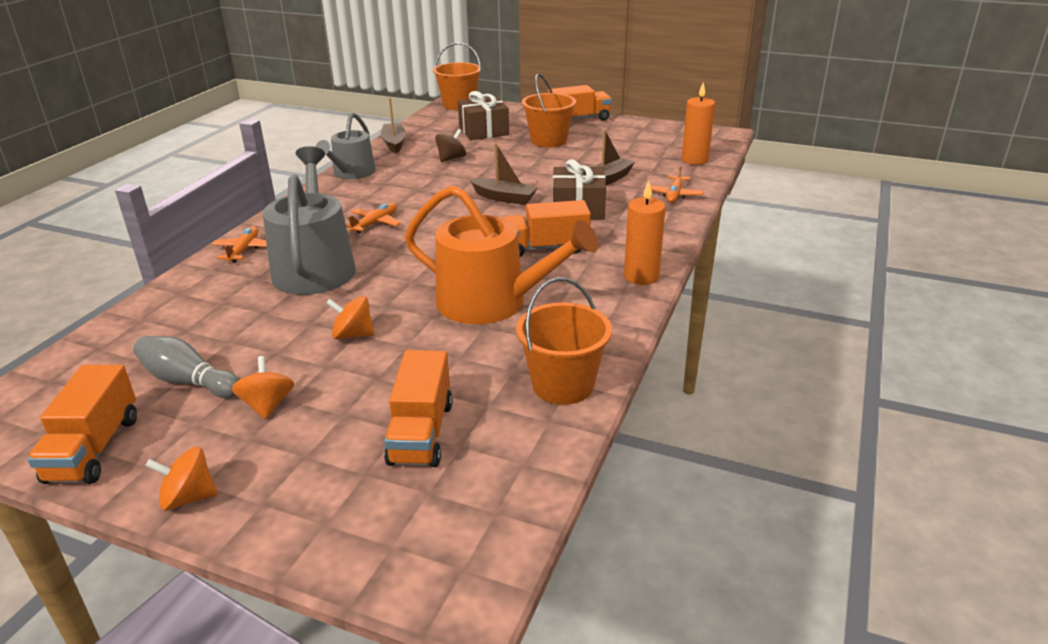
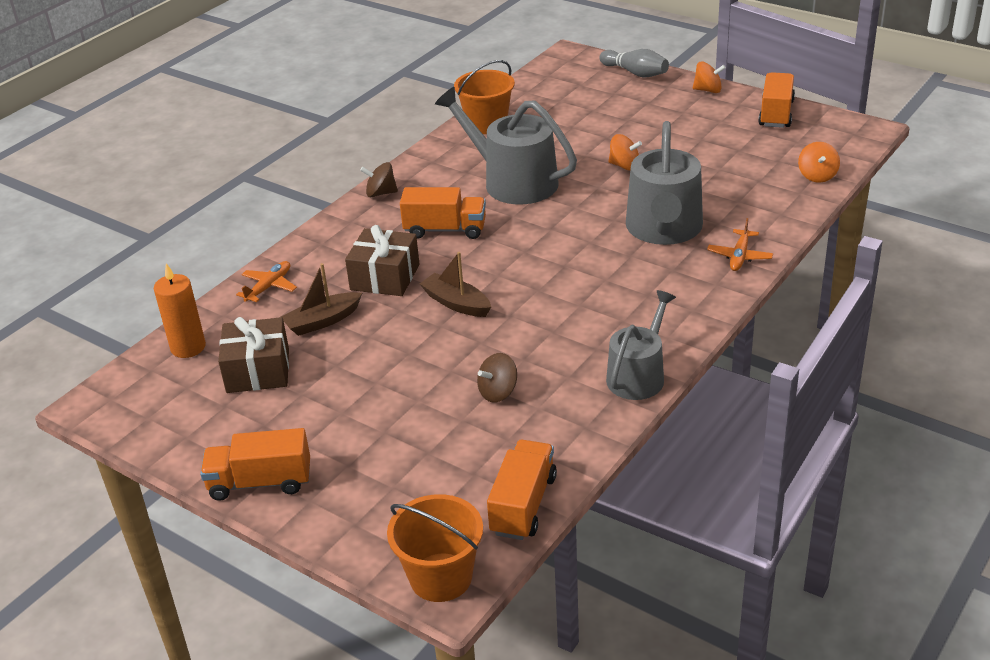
camera: 165 degrees left, 5 degrees up
grey bowling pin [133,336,239,398] -> grey bowling pin moved to [599,49,669,77]
orange spinning top [232,356,294,420] -> orange spinning top moved to [798,142,840,183]
orange plane [346,203,401,233] -> none
brown boat [381,98,406,153] -> none
orange truck [384,350,453,467] -> orange truck moved to [487,440,557,540]
orange watering can [405,185,599,324] -> grey watering can [435,87,577,204]
brown gift [458,91,509,140] -> brown gift moved to [218,317,289,393]
orange bucket [522,73,576,148] -> none
orange candle [624,180,666,285] -> brown spinning top [360,162,398,197]

